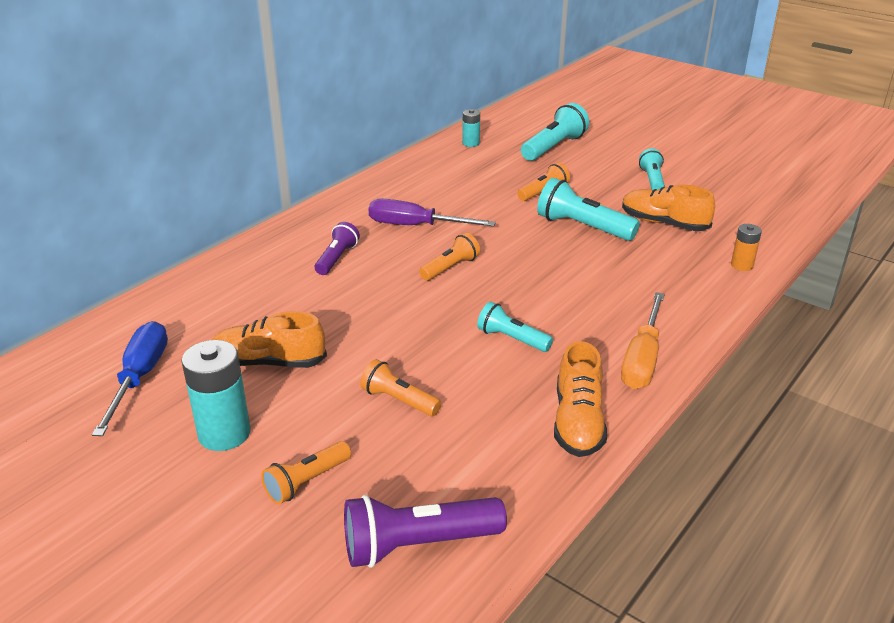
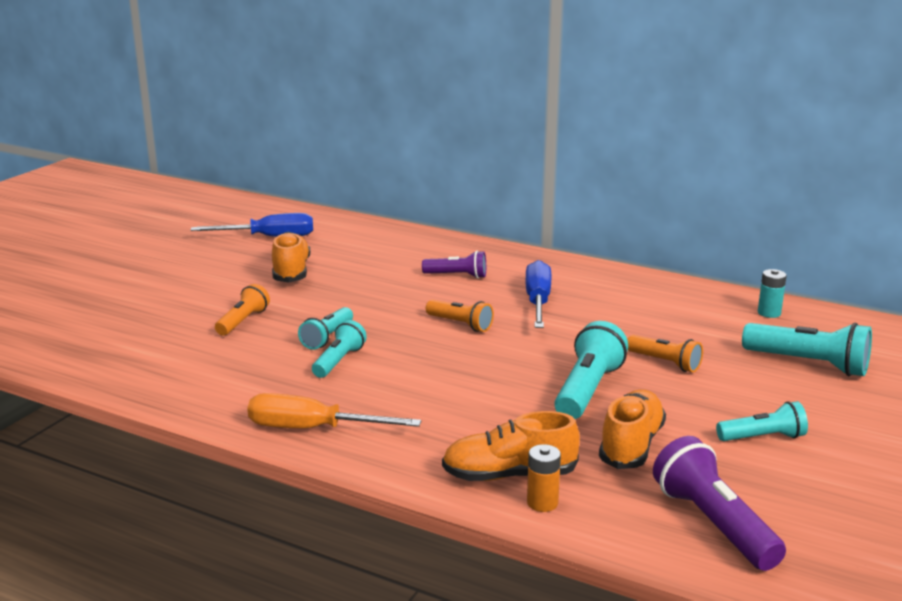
camera: 80 degrees right, 10 degrees down
turquoise battery [182,340,251,451] -> none
orange flashlight [261,441,351,504] -> none
purple flashlight [344,495,507,568] -> purple flashlight moved to [653,436,786,571]
purple screwdriver [368,198,496,226] -> blue screwdriver [525,260,551,328]
orange shoe [554,341,607,457] -> orange shoe moved to [442,411,580,481]
none -> turquoise flashlight [298,307,353,350]

